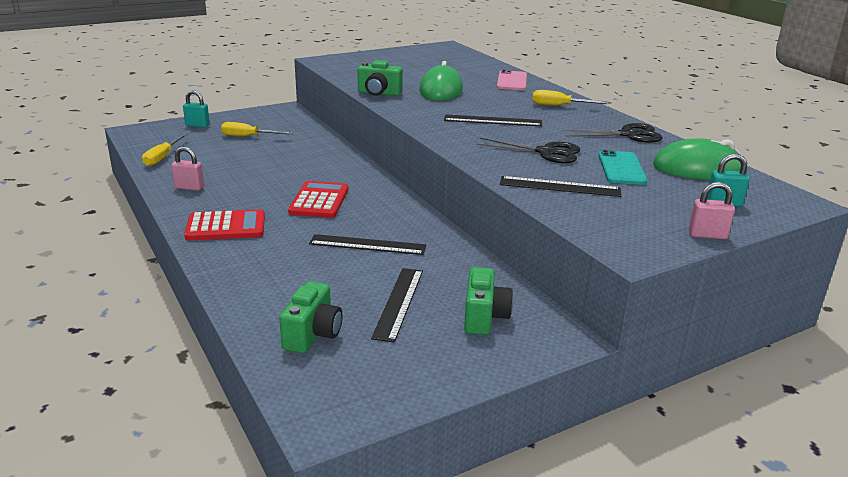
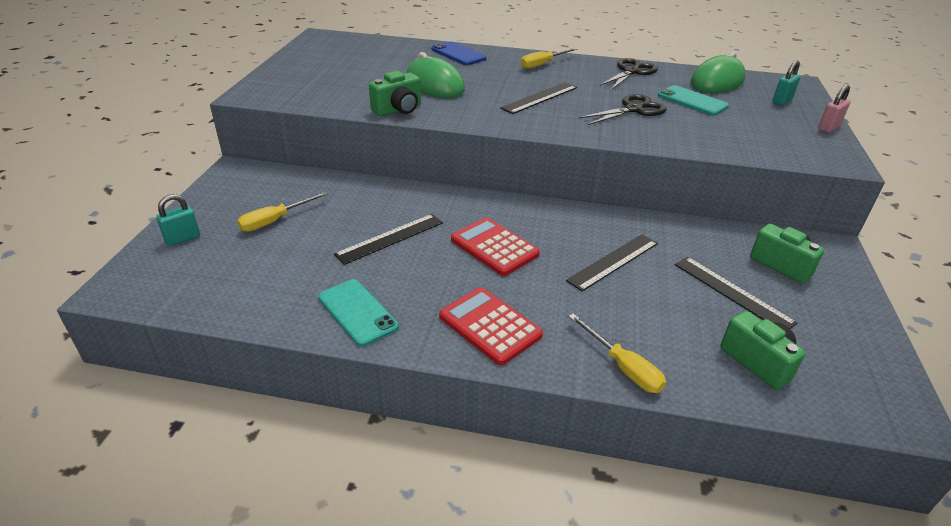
camera: 50 degrees left, 10 degrees up
yellow screwdriver [142,133,187,166] -> yellow screwdriver moved to [568,313,666,393]
pink padlock [171,146,204,191] -> turquoise phone [318,279,399,347]
red calculator [184,209,265,241] -> red calculator turned 75 degrees counterclockwise [439,287,543,365]
pink phone [497,70,527,90] -> blue phone [431,41,487,65]
black ruler [500,176,621,197] -> black ruler moved to [334,214,443,265]

